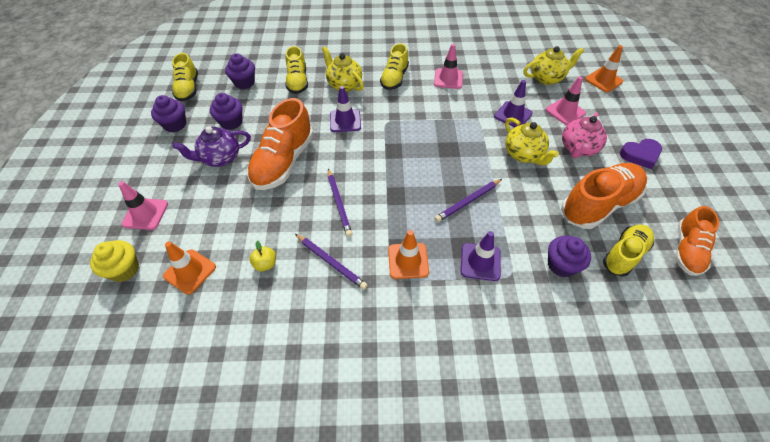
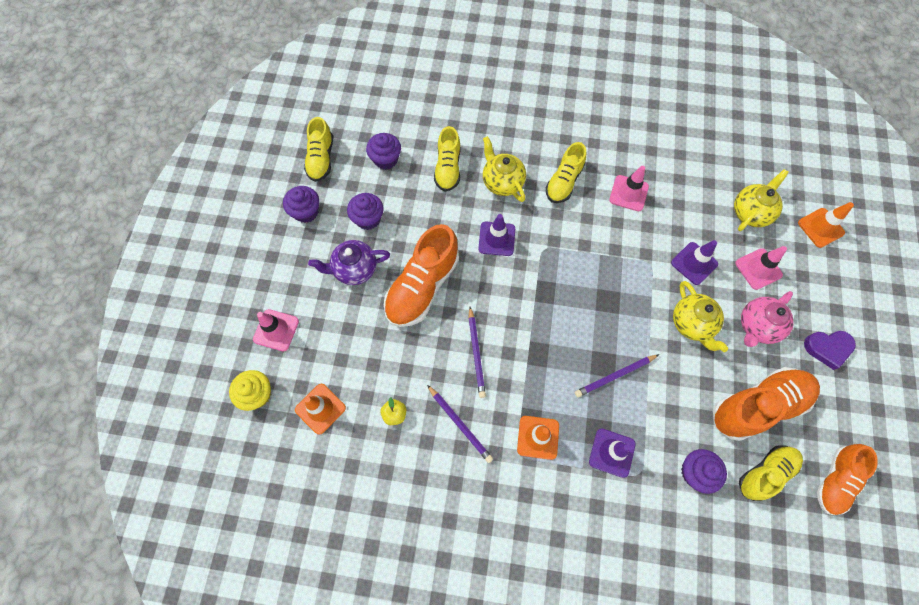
camera: 10 degrees right, 15 degrees up
yellow teapot [523,46,584,85] -> yellow teapot turned 45 degrees counterclockwise [734,169,789,231]

